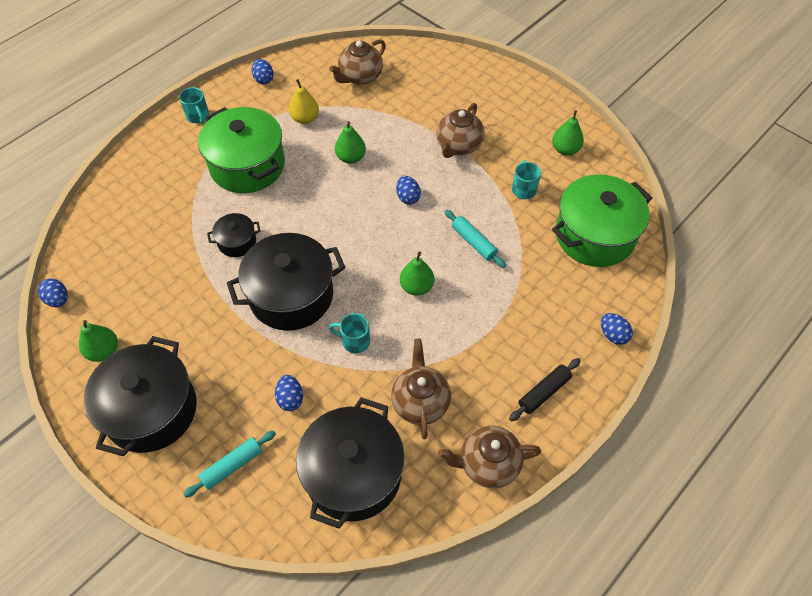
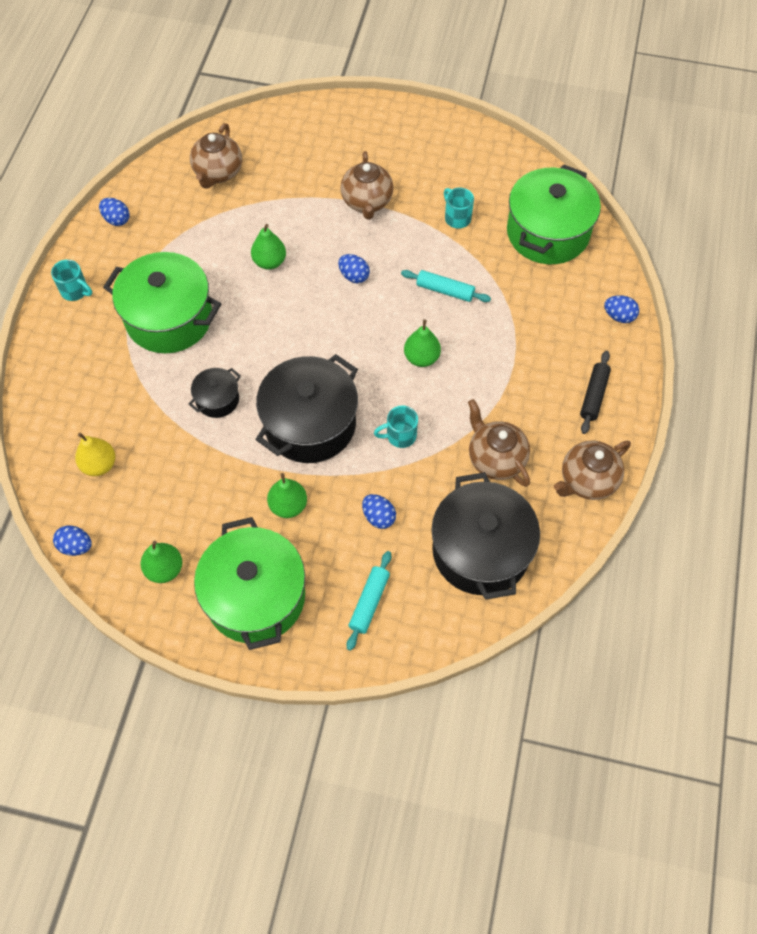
camera: 30 degrees left, 5 degrees up
black pot [84,336,197,456] -> green pot [194,517,305,650]
yellow pear [289,79,319,124] -> yellow pear moved to [75,433,115,476]
green pear [552,110,584,156] -> green pear moved to [267,473,307,518]

